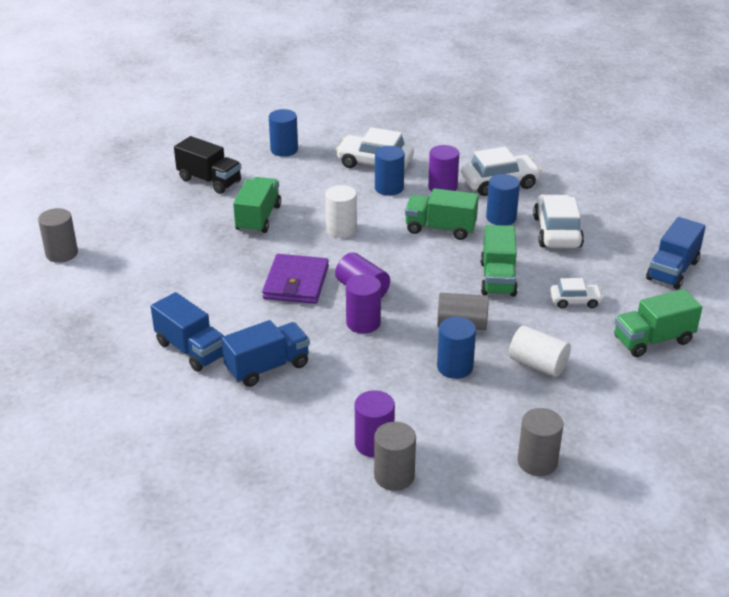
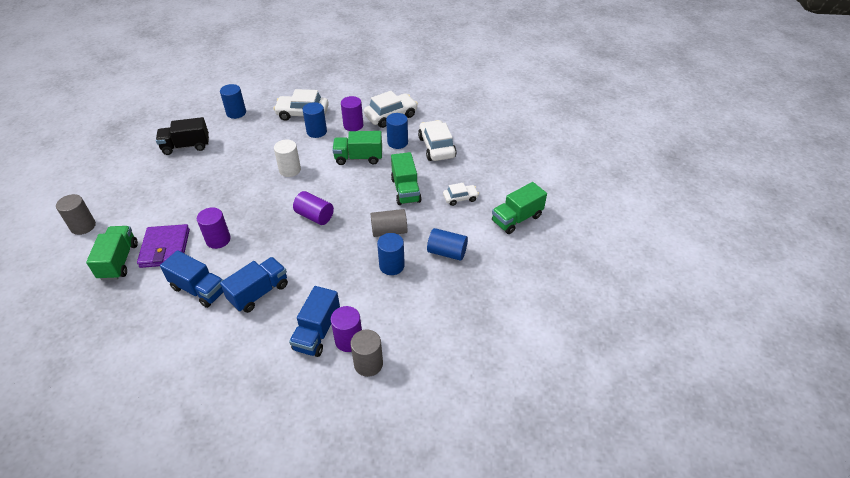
camera: 15 degrees left, 10 degrees up
black truck [174,136,241,194] -> black truck turned 150 degrees clockwise [156,117,209,155]
green truck [233,177,281,233] -> green truck moved to [86,226,138,280]
purple wallet [262,254,329,304] -> purple wallet moved to [137,224,190,268]
purple cylinder [346,275,381,334] -> purple cylinder moved to [197,207,231,249]
white cylinder [509,325,571,377] -> blue cylinder [427,228,468,261]
grey cylinder [518,408,564,476] -> none
blue truck [646,217,706,289] -> blue truck moved to [289,286,340,357]

